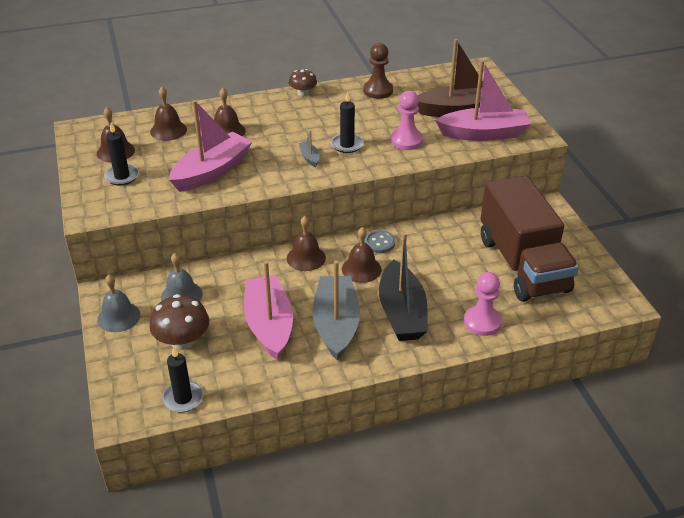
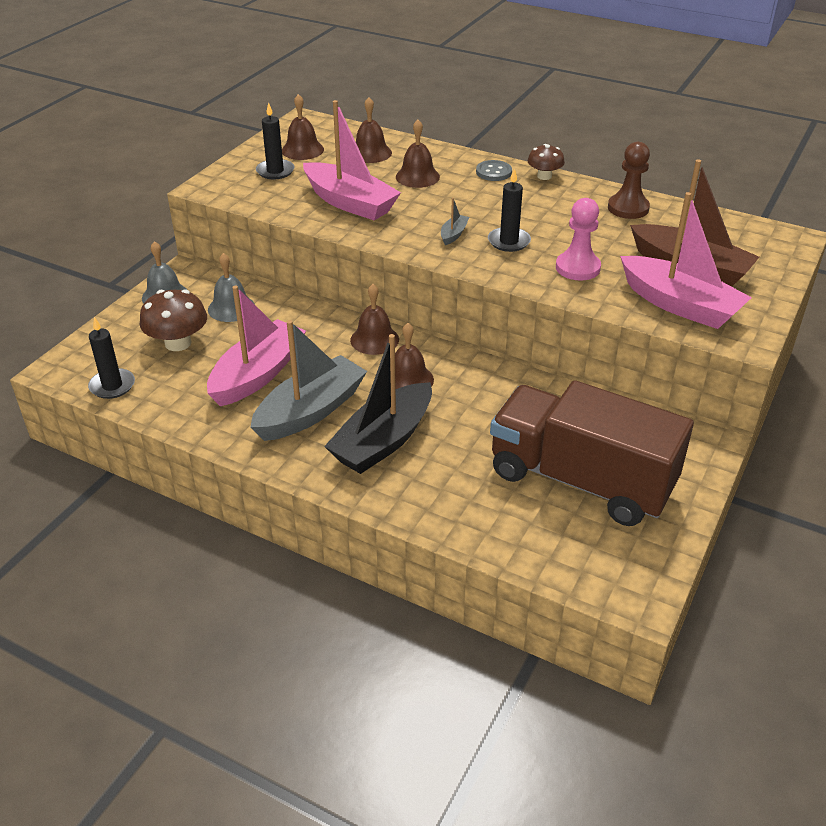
camera: 45 degrees right, 0 degrees up
pink boat [169,100,252,192] -> pink boat turned 45 degrees clockwise [303,100,401,220]
grey button [364,230,395,253] -> grey button moved to [476,160,512,181]
pink pawn [464,272,502,336] -> none
brown truck [481,176,579,302] -> brown truck turned 90 degrees clockwise [490,380,694,526]

